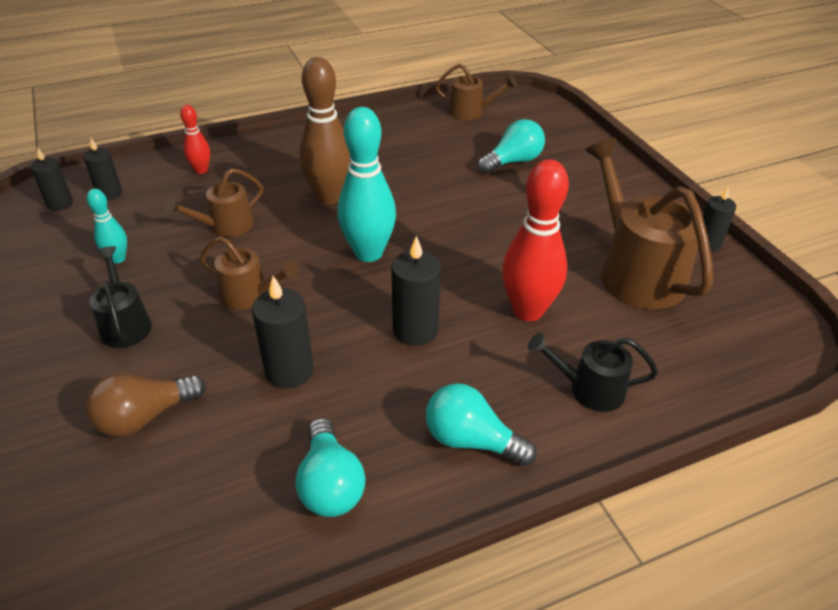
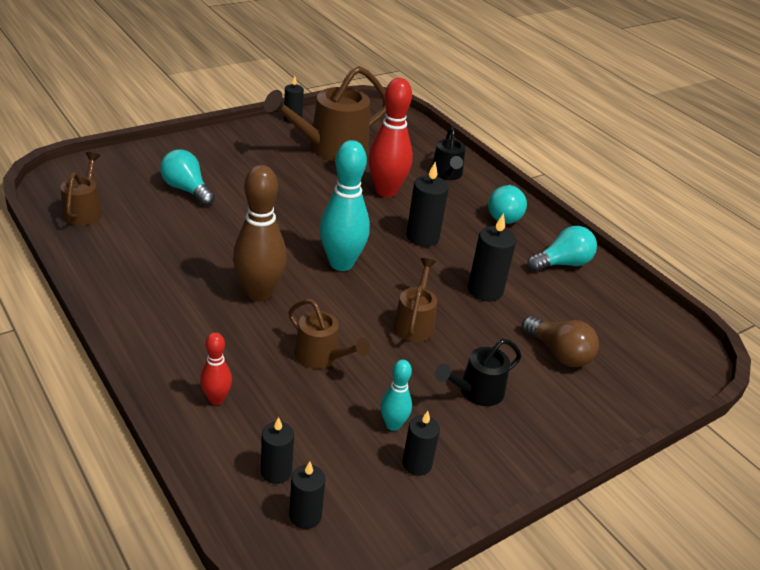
camera: 105 degrees left, 5 degrees down
none -> black candle [402,411,440,476]

